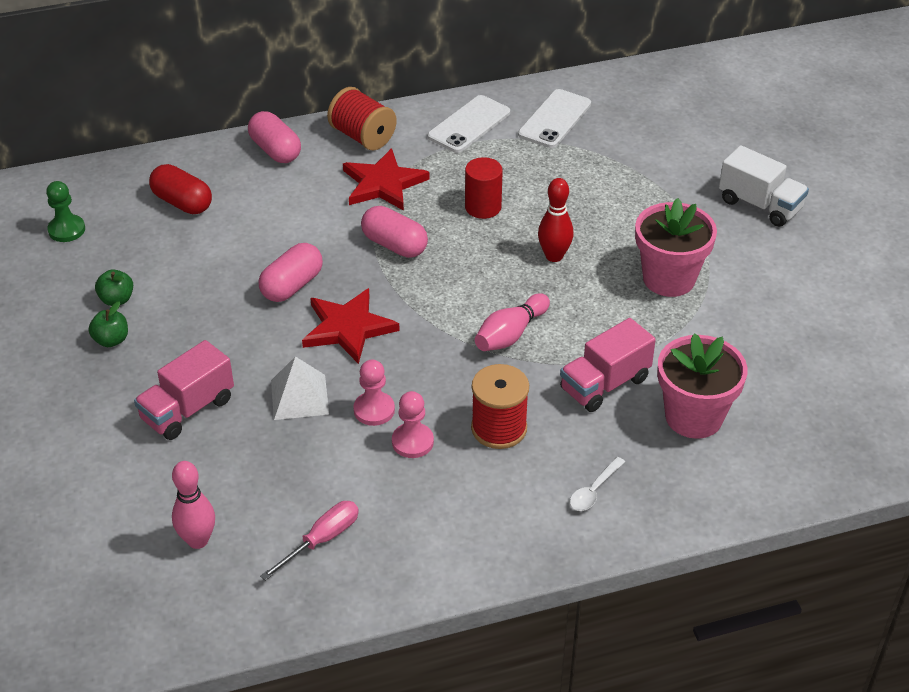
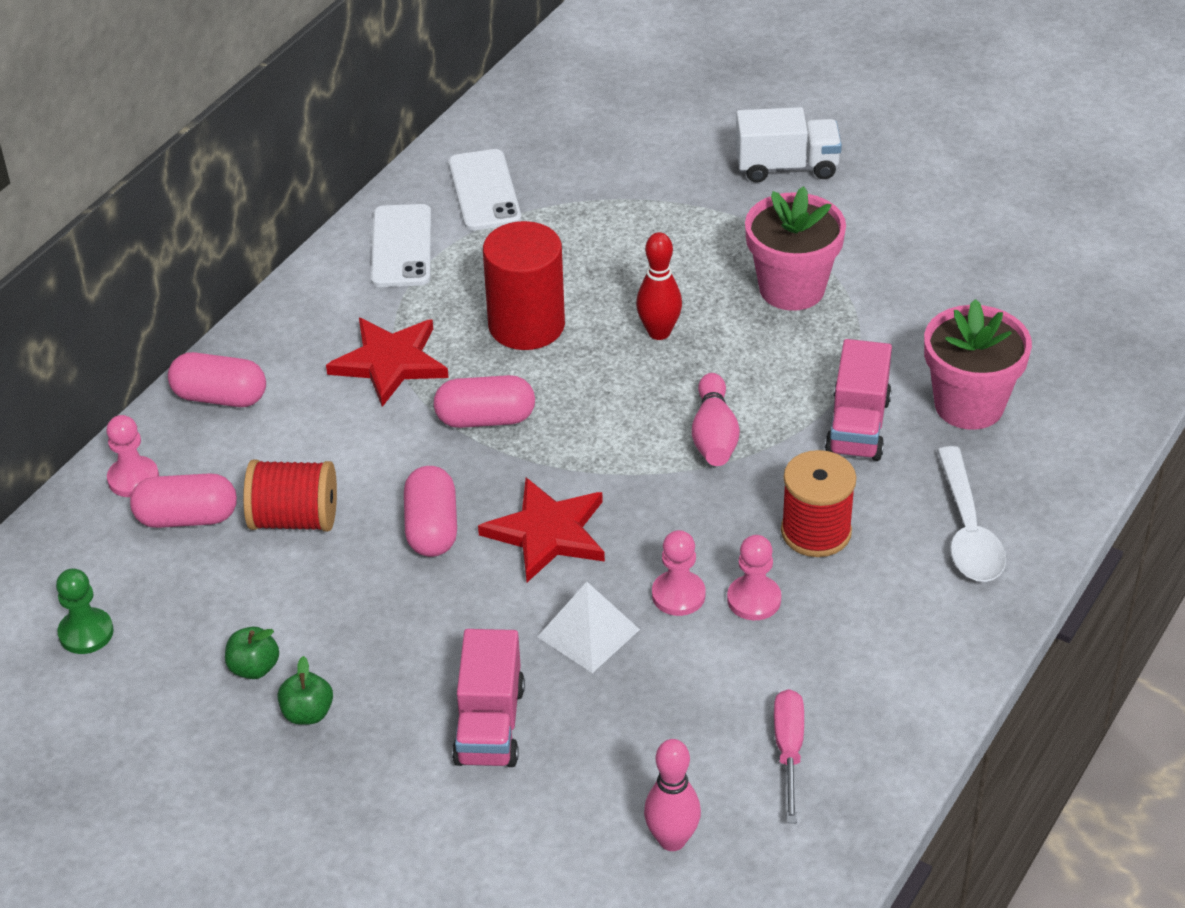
camera: 40 degrees left, 0 degrees up
red capsule [149,164,212,214] -> pink capsule [130,473,237,528]
red spool [327,87,397,150] -> red spool moved to [243,460,337,532]
red cylinder [465,157,503,219] -> red cylinder [483,221,565,350], size x1.58
white spoon [570,457,625,511] -> white spoon [937,446,1006,582], size x1.84
none -> pink pawn [106,415,159,497]

